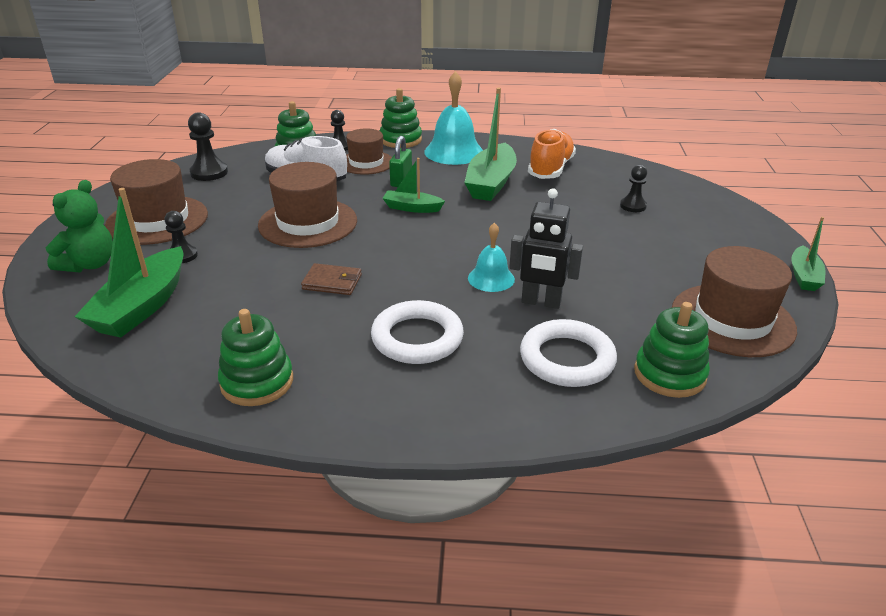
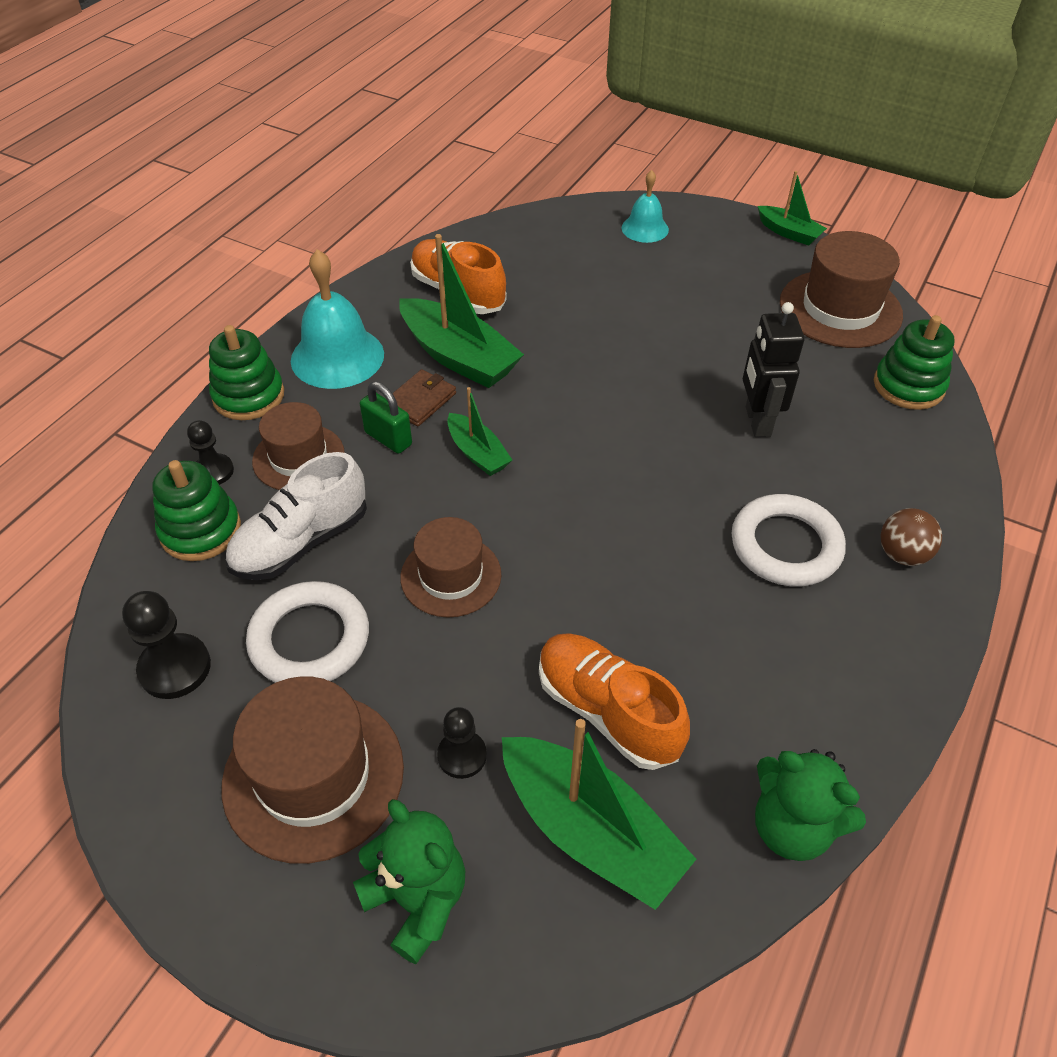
camera: 65 degrees left, 15 degrees up
green stacking toy [218,309,293,406] -> none
brown hat [258,162,357,248] -> brown hat [400,517,501,618], size x0.65
brown wallet [301,263,362,295] -> brown wallet moved to [393,369,456,426]
green boat [382,158,445,213] -> green boat turned 75 degrees counterclockwise [447,387,512,476]
turquoise bell [468,223,515,292] -> turquoise bell moved to [622,170,669,243]
black robot [509,188,583,309] -> black robot turned 135 degrees clockwise [743,302,804,437]
white ring [520,319,617,387] -> white ring moved to [246,581,369,683]
black pawn [620,165,647,212] -> none
none -> orange shoe [539,633,690,770]
none -> green teddy bear [755,749,866,861]
none -> brown ball [880,508,942,566]

